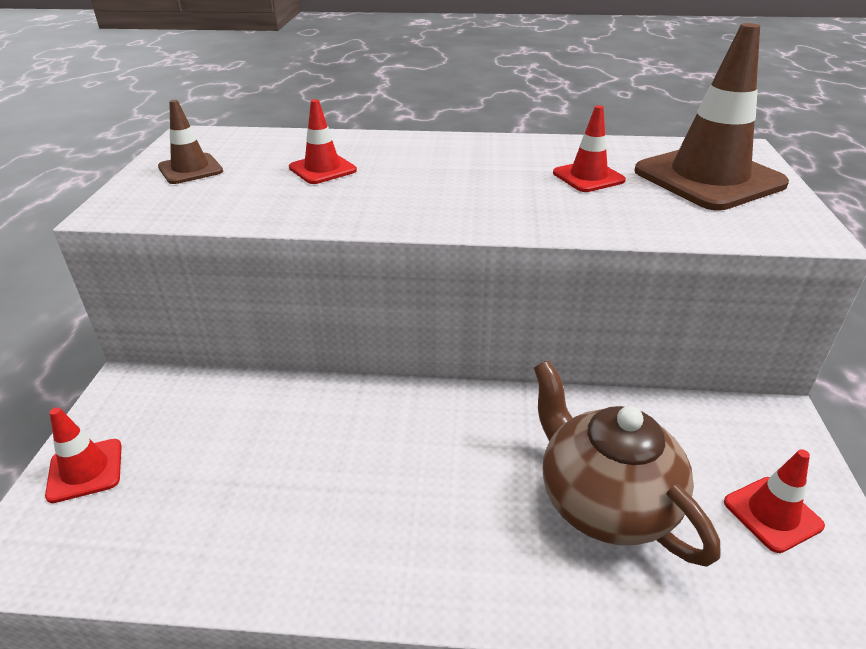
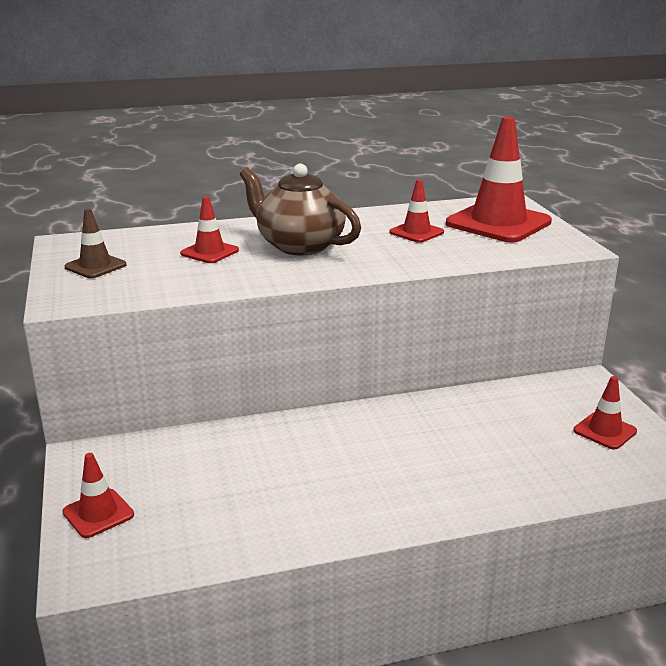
camera: 20 degrees left, 10 degrees down
brown teapot [534,360,720,567] -> brown teapot moved to [240,164,361,255]
brown traffic cone [634,23,789,211] -> red traffic cone [446,116,552,242]

